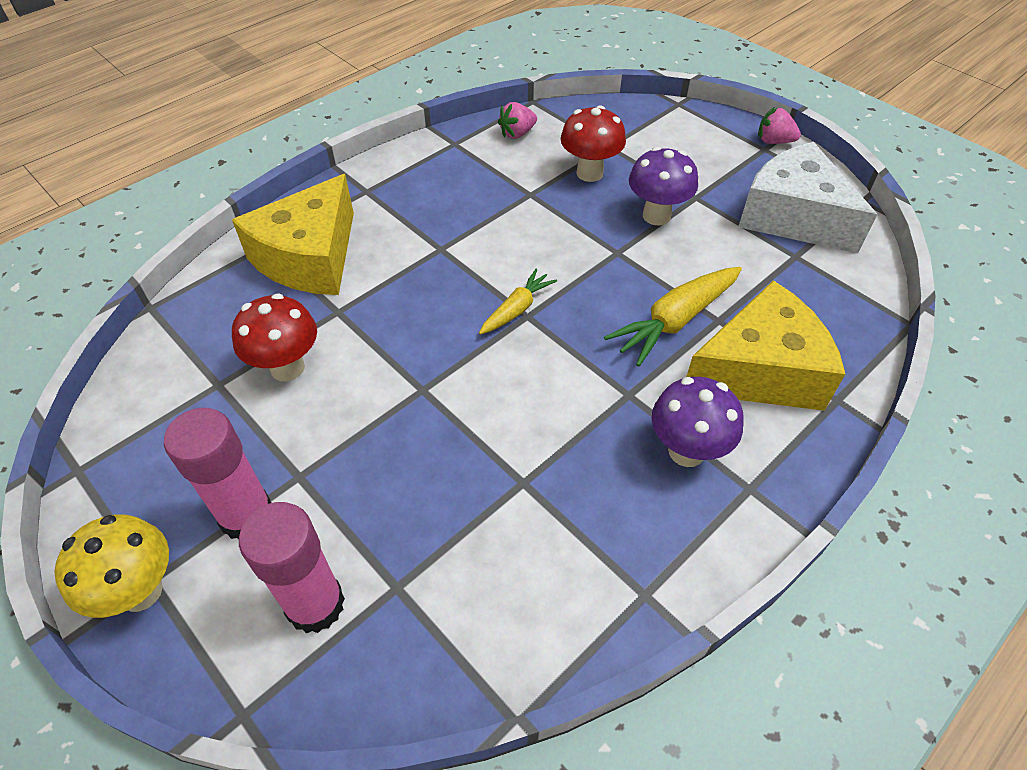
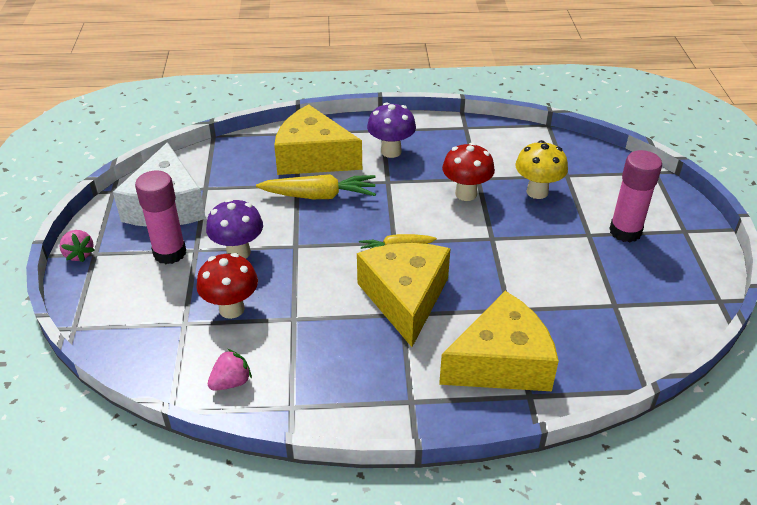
camera: 140 degrees left, 10 degrees down
yellow mushroom [54,514,169,618] -> yellow mushroom moved to [515,140,568,199]
red mushroom [232,293,317,381] -> red mushroom moved to [442,142,495,201]
pink glue stick [239,502,345,633] -> pink glue stick moved to [135,170,186,264]
pink strawberry [498,102,537,139] -> pink strawberry turned 45 degrees counterclockwise [208,349,252,391]
none -> yellow cheese [357,243,451,347]

